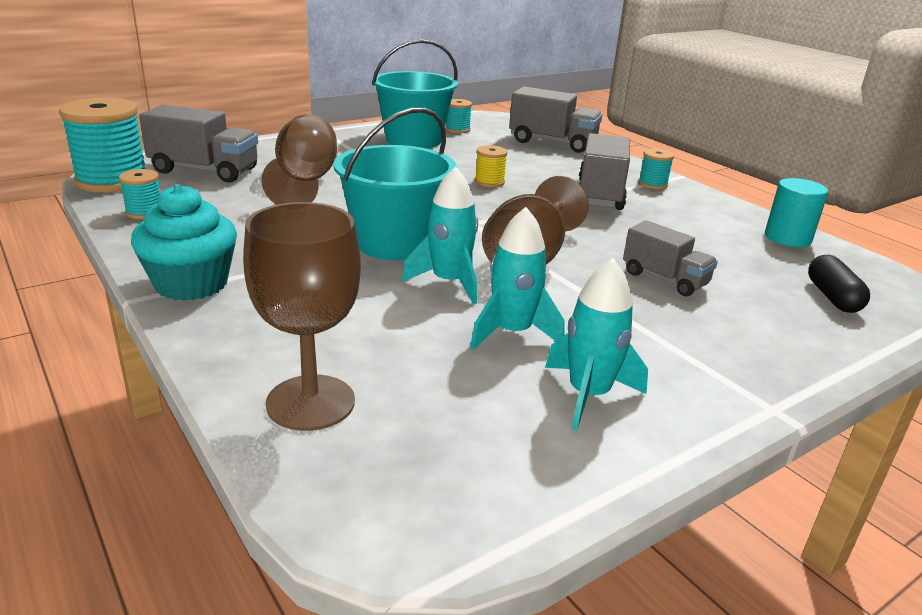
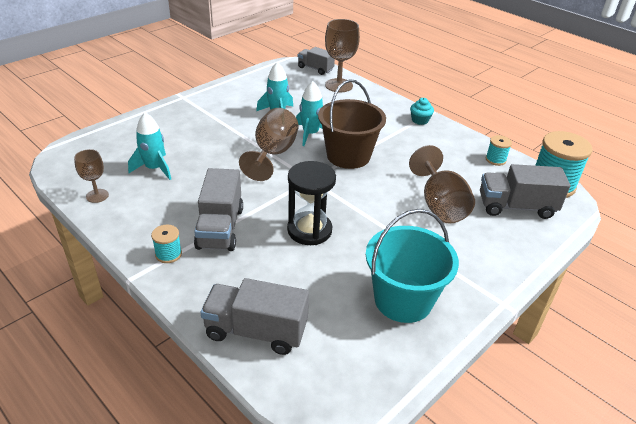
camera: 170 degrees right, 10 degrees up
turquoise cupcake [131,184,237,301] -> turquoise cupcake [410,98,434,125], size x0.55
turquoise bucket [333,107,457,260] -> brown bucket [318,79,386,169]
turquoise spool [445,99,472,133] -> none
yellow spool [475,145,508,188] -> black hourglass [287,161,336,245]
turquoise rocket [545,258,648,431] -> turquoise rocket moved to [128,113,171,180]
grey truck [623,220,718,296] -> grey truck moved to [298,47,335,75]
turquoise cylinder [765,178,828,247] -> brown goblet [74,149,109,203]
black capsule [808,255,870,313] -> none

